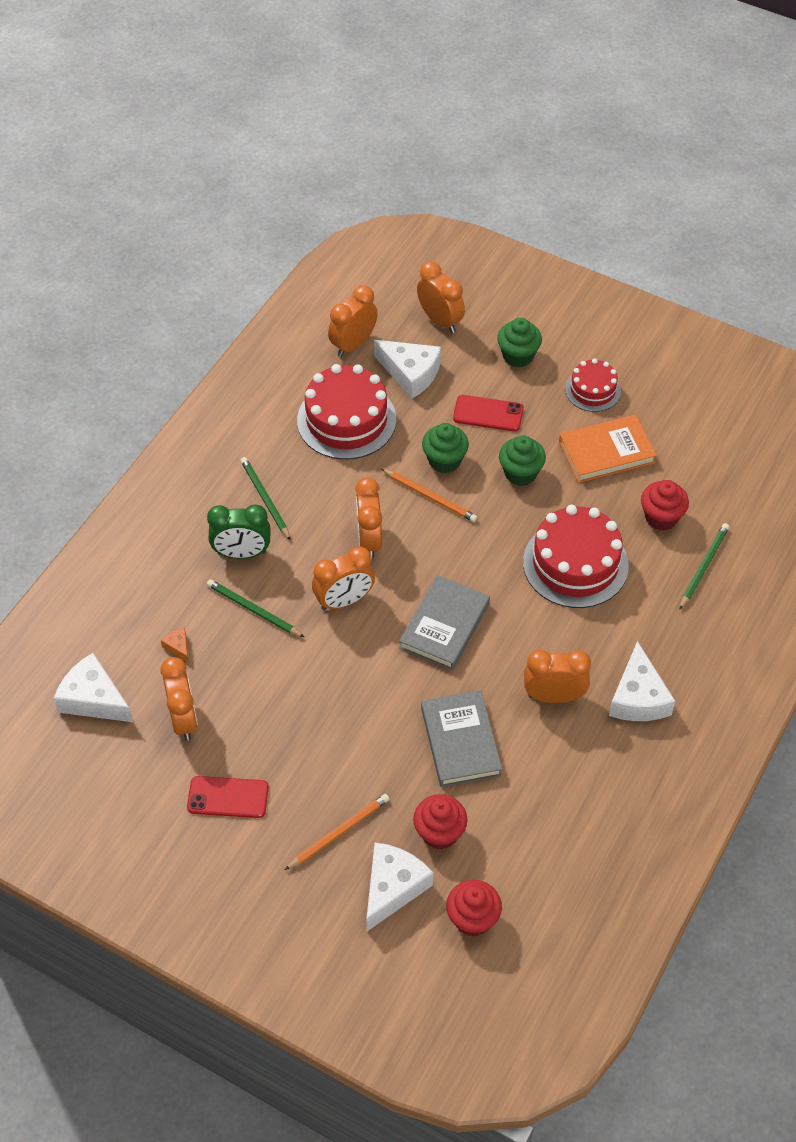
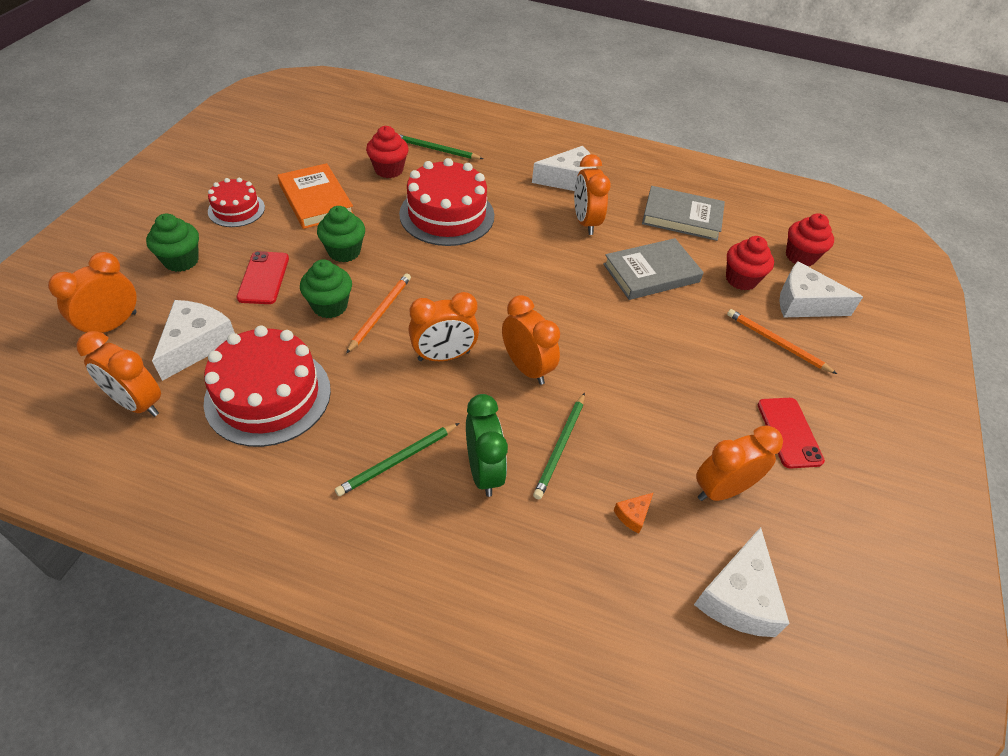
camera: 105 degrees left, 5 degrees down
grey book [399,575,490,670] -> grey book moved to [642,186,725,241]

